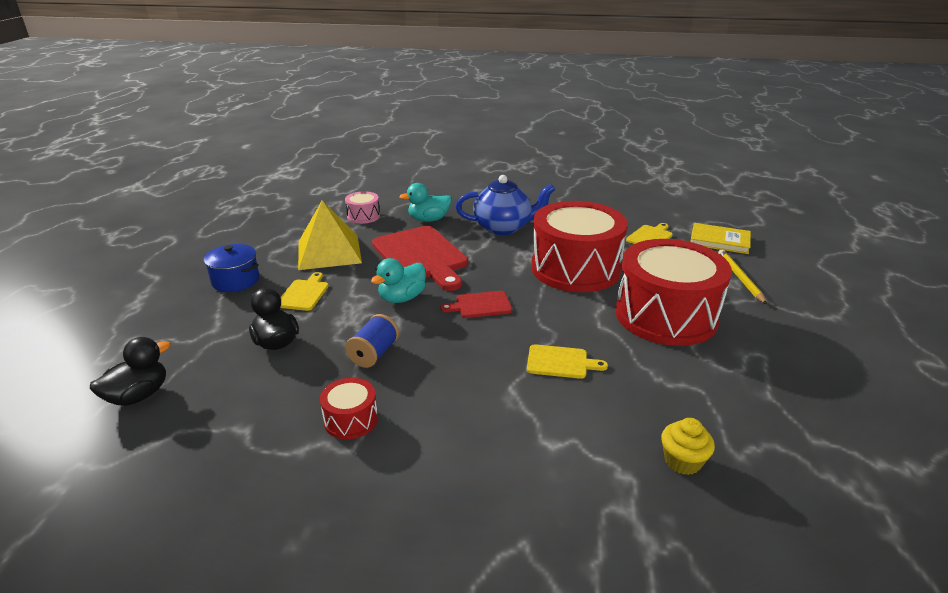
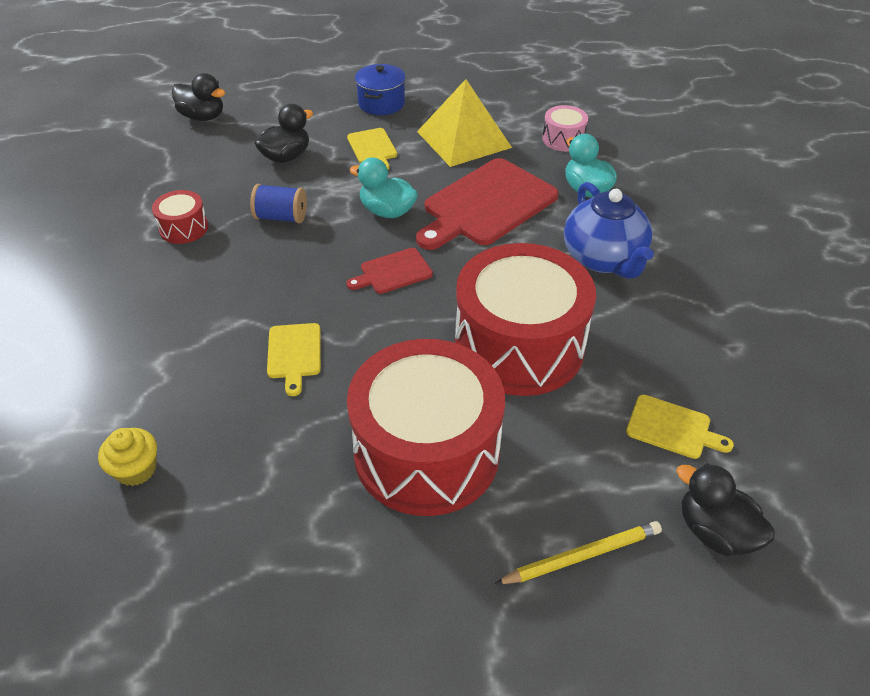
camera: 75 degrees right, 15 degrees up
yellow cutting board [280,272,329,311] -> yellow cutting board turned 75 degrees clockwise [347,128,397,170]
red cutting board [441,291,512,318] -> red cutting board turned 90 degrees counterclockwise [346,248,433,294]
yellow book [690,223,751,254] -> black duck [676,463,775,556]

